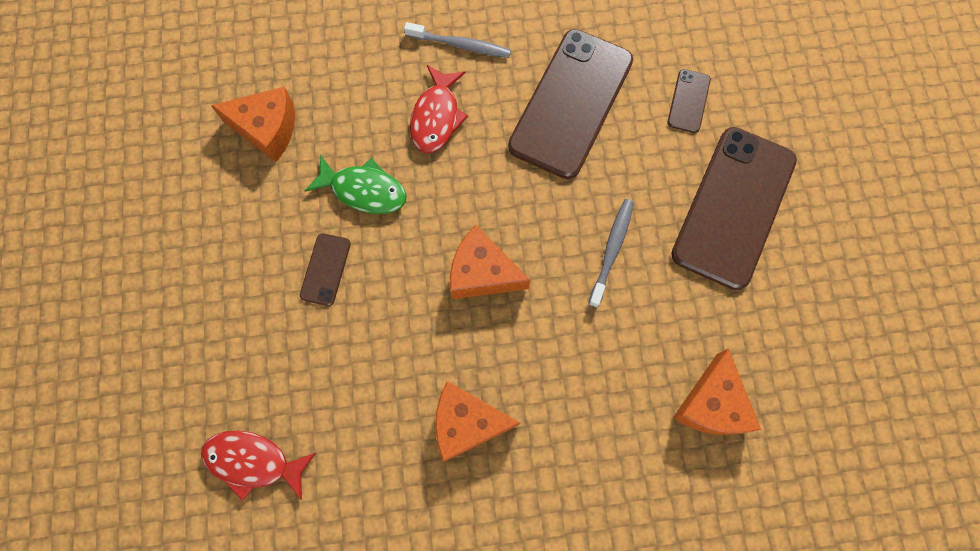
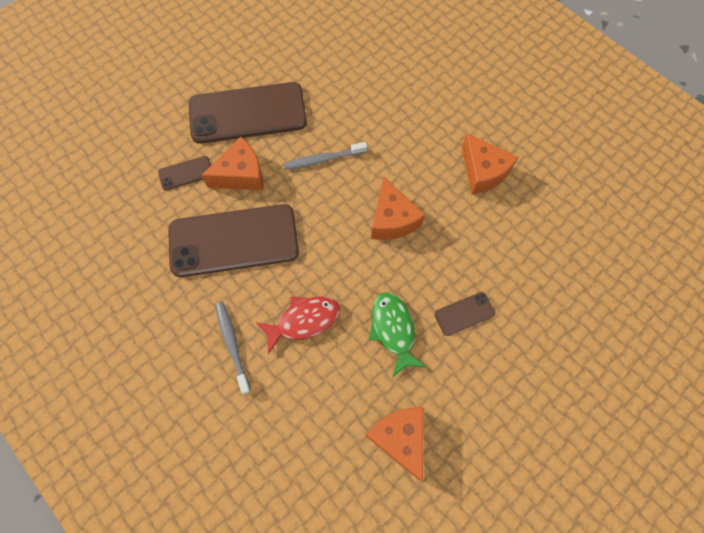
camera: 125 degrees left, 5 degrees down
red fish [201,431,316,501] -> none
orange cheese [673,348,761,435] -> orange cheese moved to [201,137,263,190]

